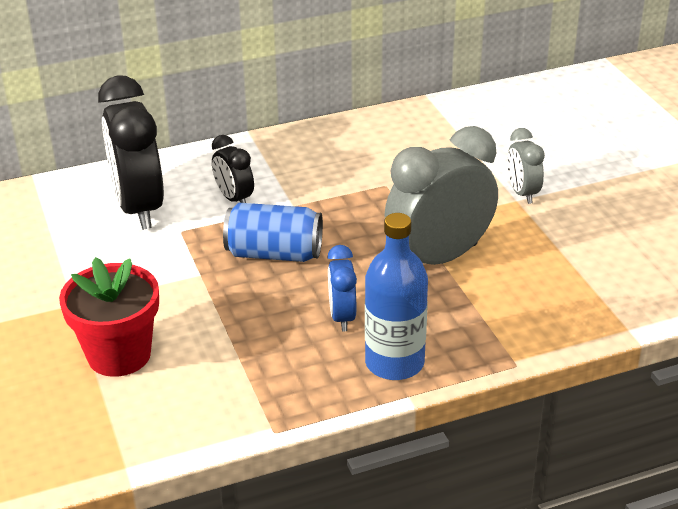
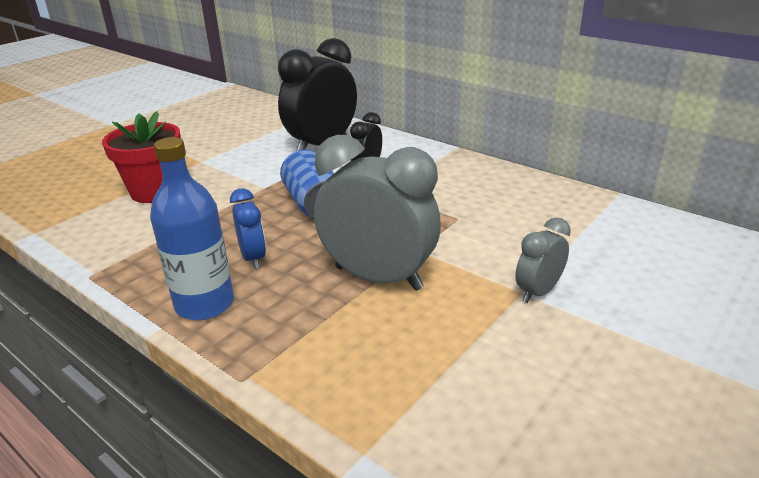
camera: 60 degrees right, 5 degrees down
blue clock [327,245,357,331] -> blue clock turned 105 degrees clockwise [230,188,266,269]

